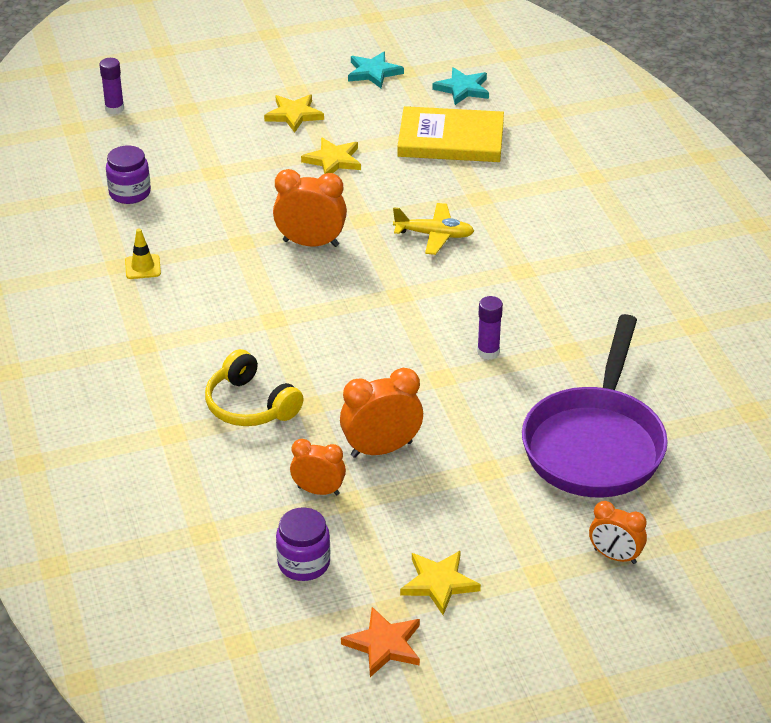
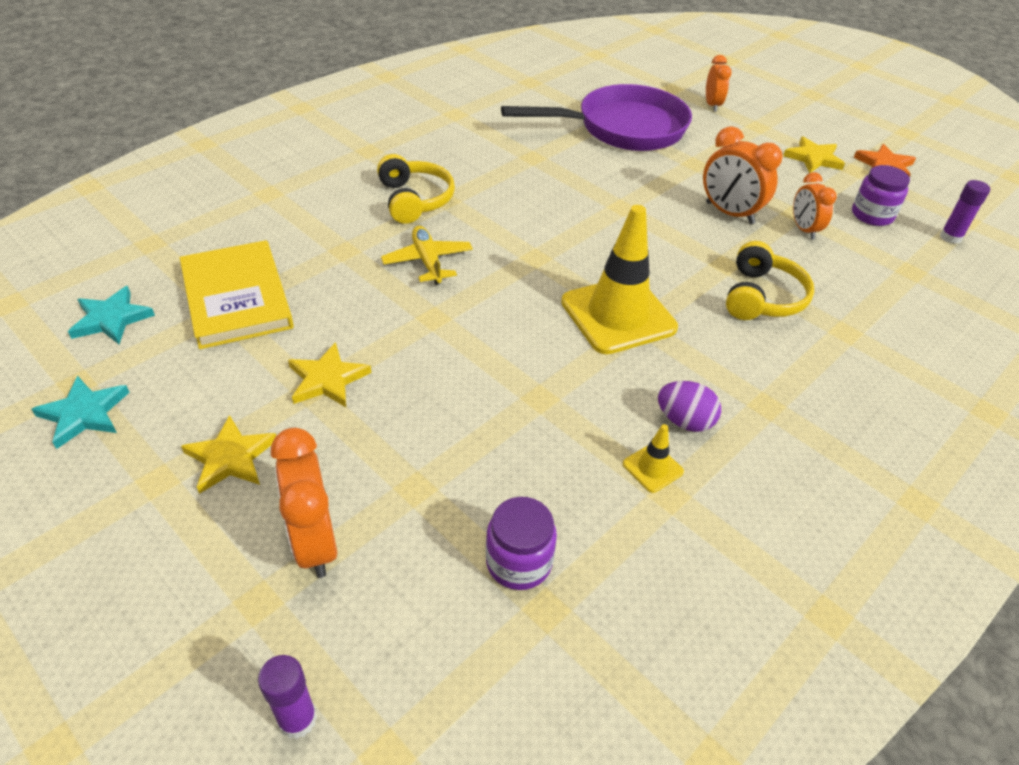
camera: 120 degrees left, 5 degrees up
orange clock [273,169,347,247] -> orange clock moved to [271,428,337,578]
purple glue stick [477,296,503,360] -> purple glue stick moved to [940,180,990,244]
none -> yellow headphones [377,154,455,224]
none -> yellow traffic cone [561,205,678,354]
none -> purple egg [658,381,721,432]

